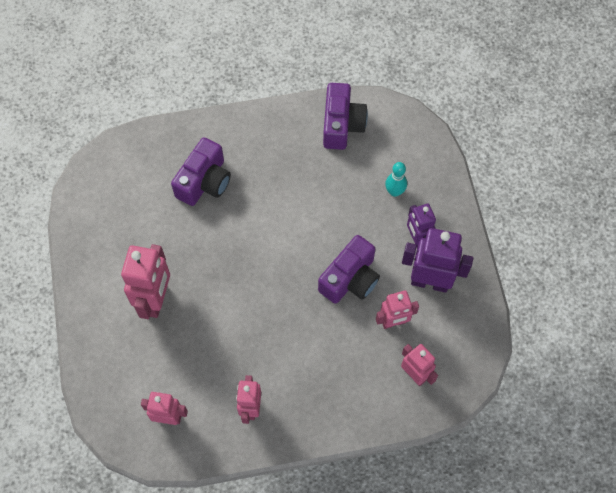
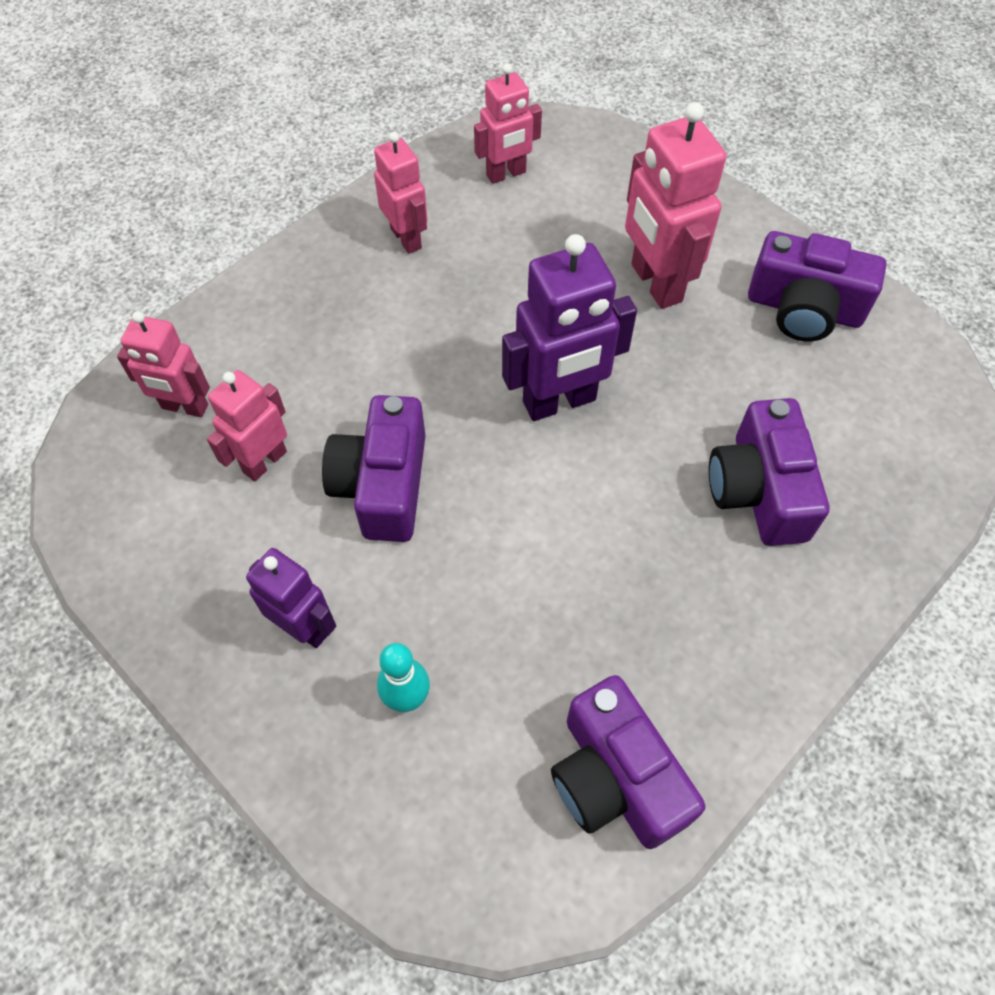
camera: 145 degrees right, 5 degrees down
purple robot [402,228,473,293] -> purple robot moved to [502,234,637,421]
none -> purple camera [748,231,886,341]

